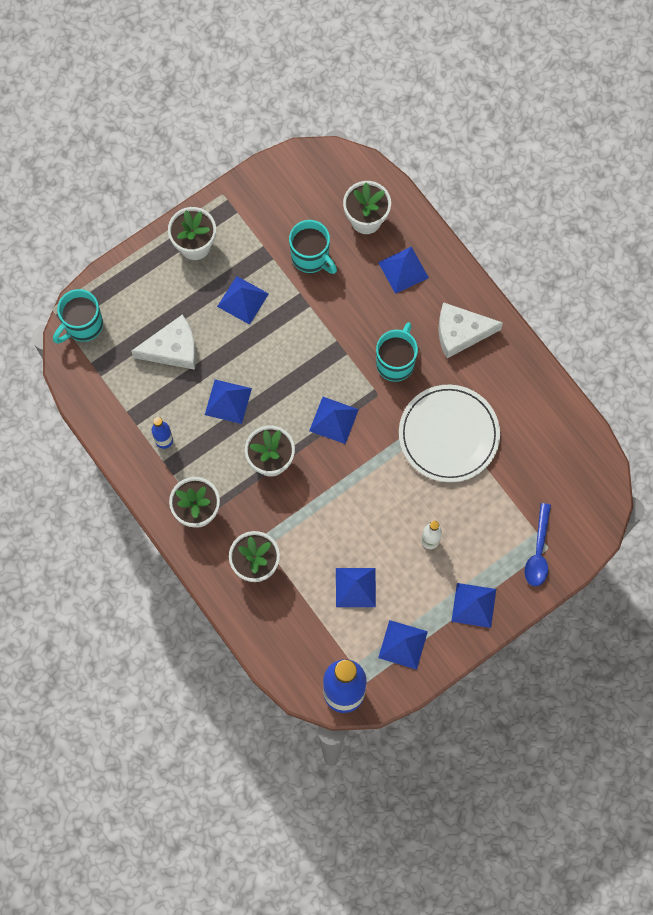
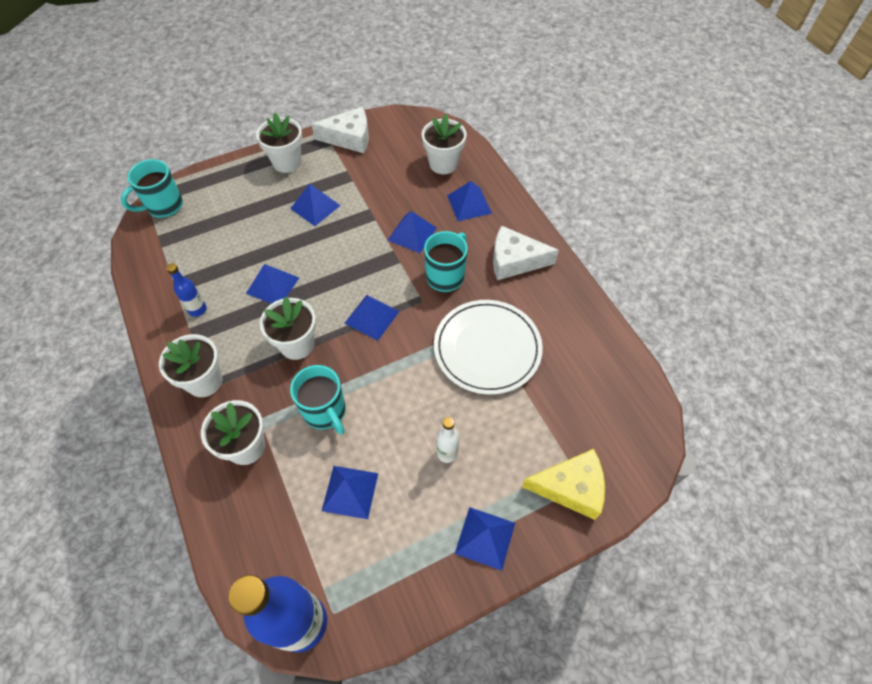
camera: 10 degrees right, 15 degrees down
white cheese [131,315,196,370] -> white cheese moved to [311,107,369,153]
turquoise mug [289,220,337,274] -> turquoise mug moved to [290,365,346,435]
blue pyramid [378,620,428,670] -> blue pyramid moved to [387,211,437,253]
blue spoon [525,503,551,586] -> yellow cheese [522,449,605,520]

